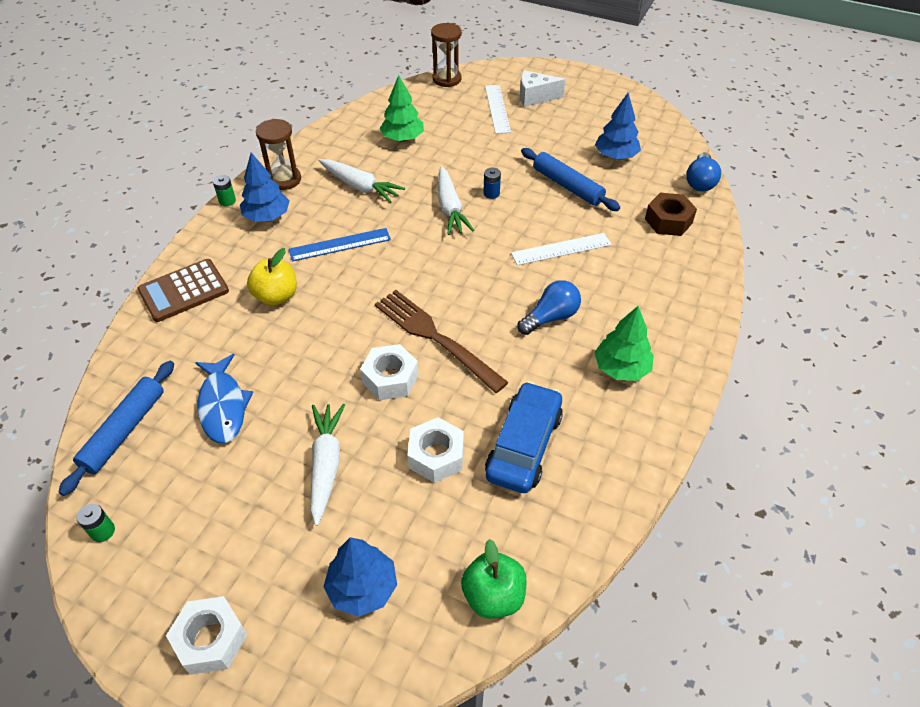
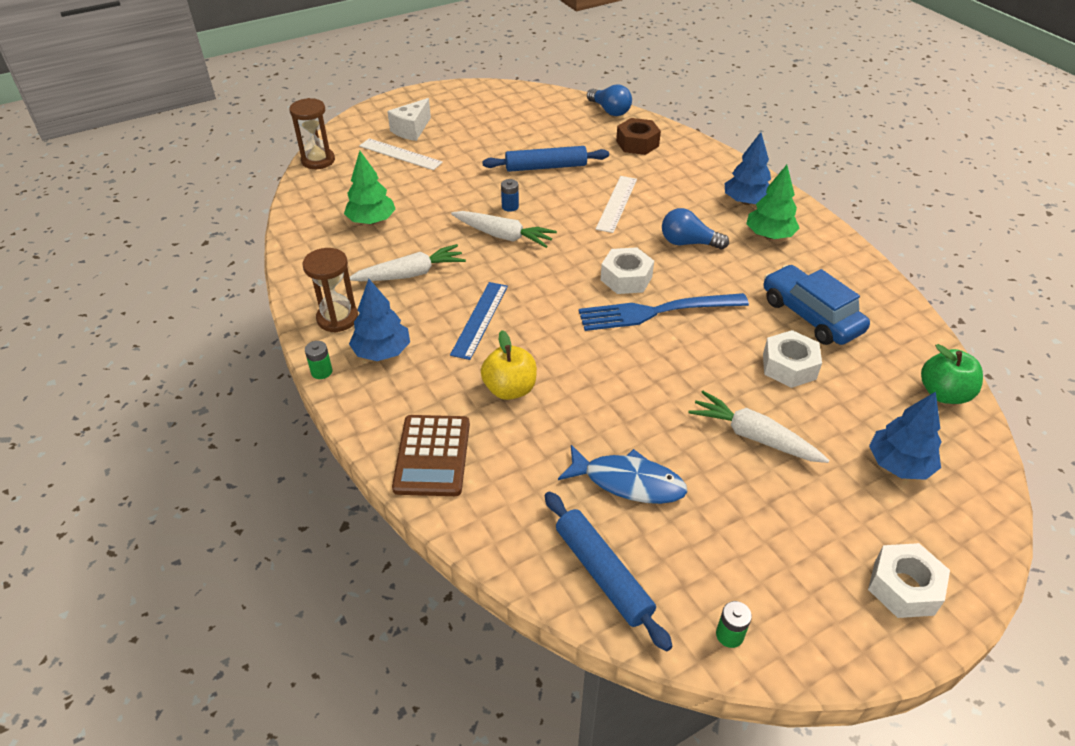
camera: 55 degrees left, 5 degrees down
white nut [360,344,419,400] -> white nut moved to [601,247,654,294]
brown fork [375,290,509,393] -> blue fork [579,293,749,331]
blue light bulb [518,280,581,335] -> blue light bulb turned 75 degrees counterclockwise [662,208,729,249]
blue tree [595,93,641,159] -> blue tree moved to [724,132,771,205]

